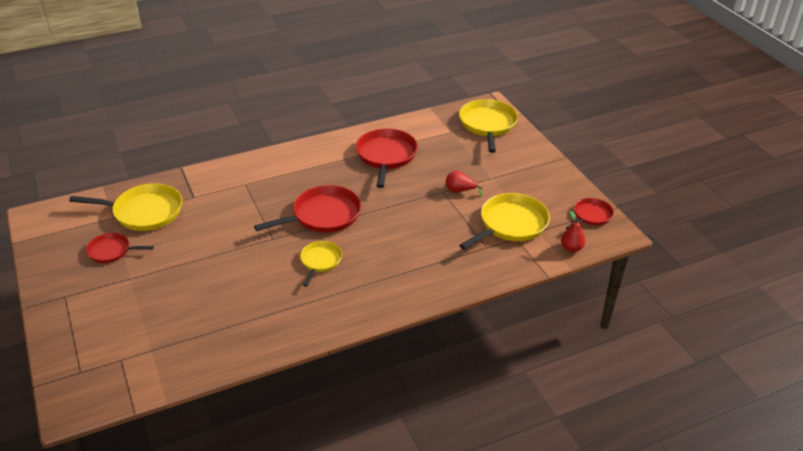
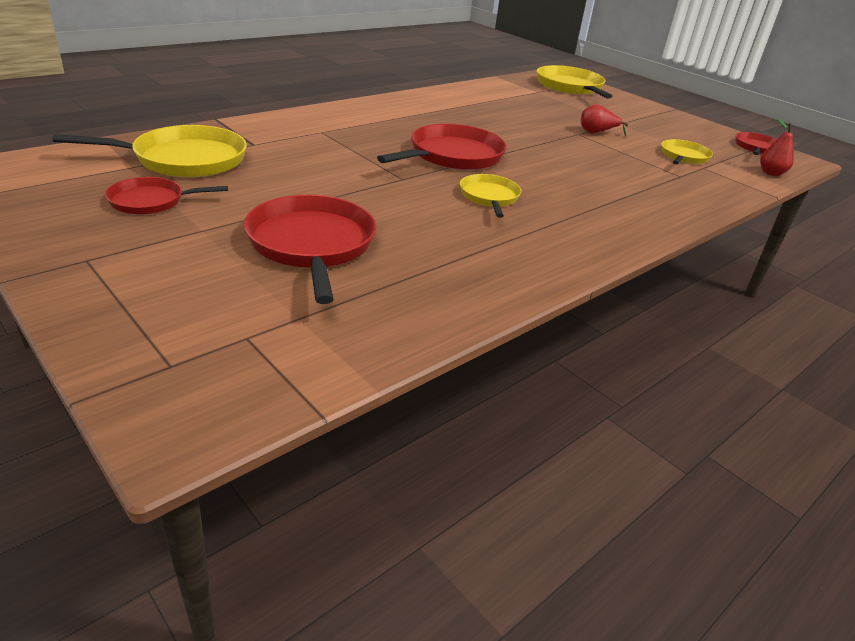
camera: 20 degrees left, 5 degrees down
red pan [356,129,418,188] -> red pan moved to [244,195,377,304]
yellow pan [460,193,550,250] -> yellow pan [661,139,713,164], size x0.58

